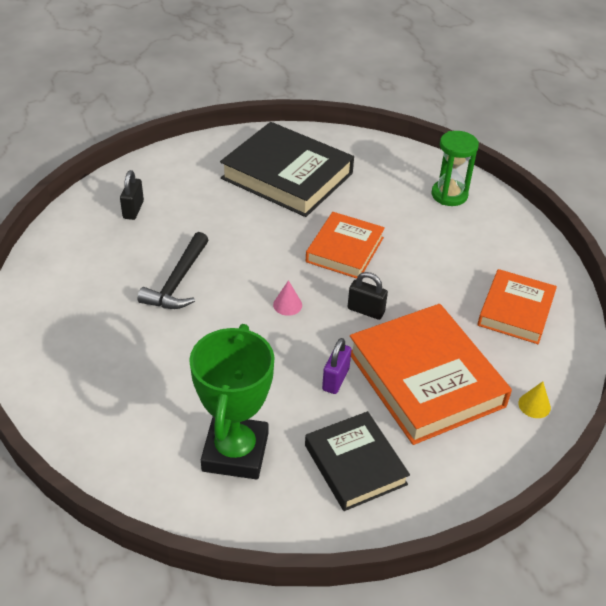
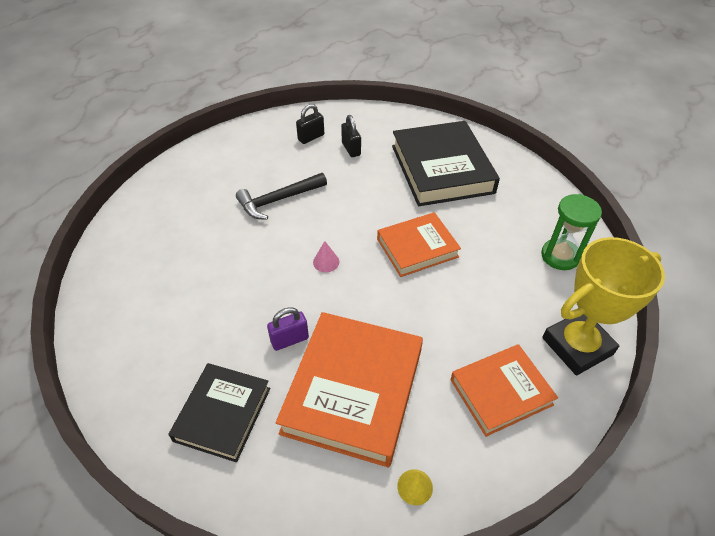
camera: 45 degrees right, 5 degrees up
green trophy [189,324,275,480] -> none
black padlock [348,272,388,320] -> black padlock moved to [341,115,361,157]
none -> yellow trophy [542,237,665,375]

